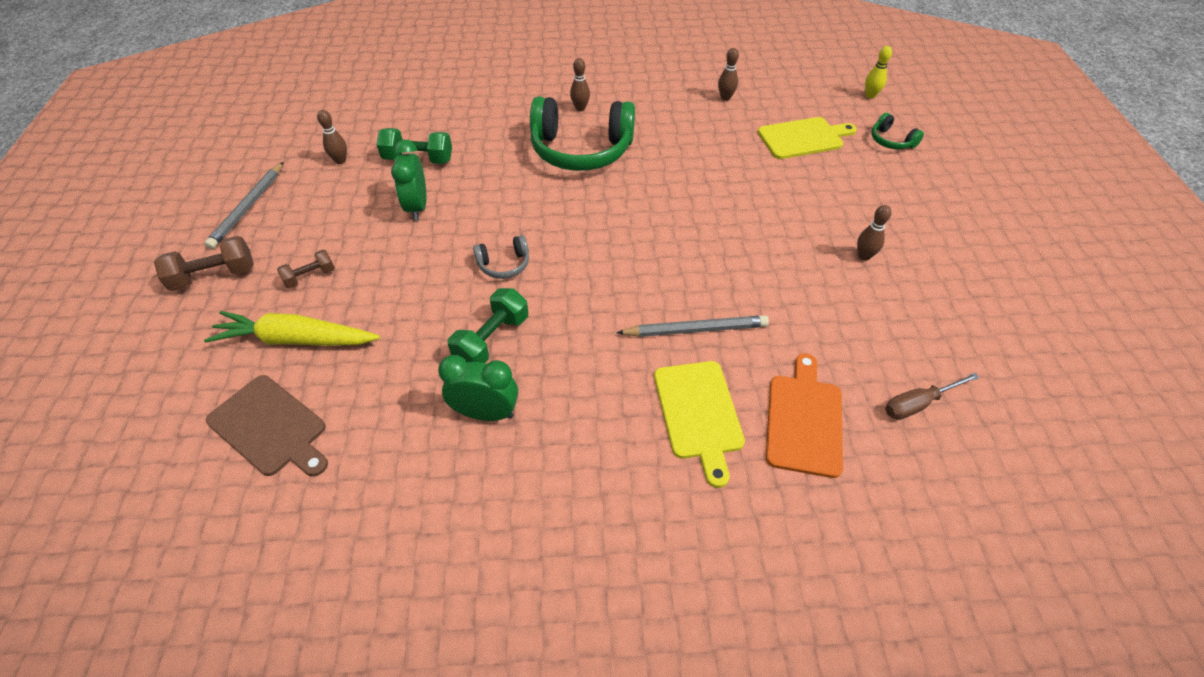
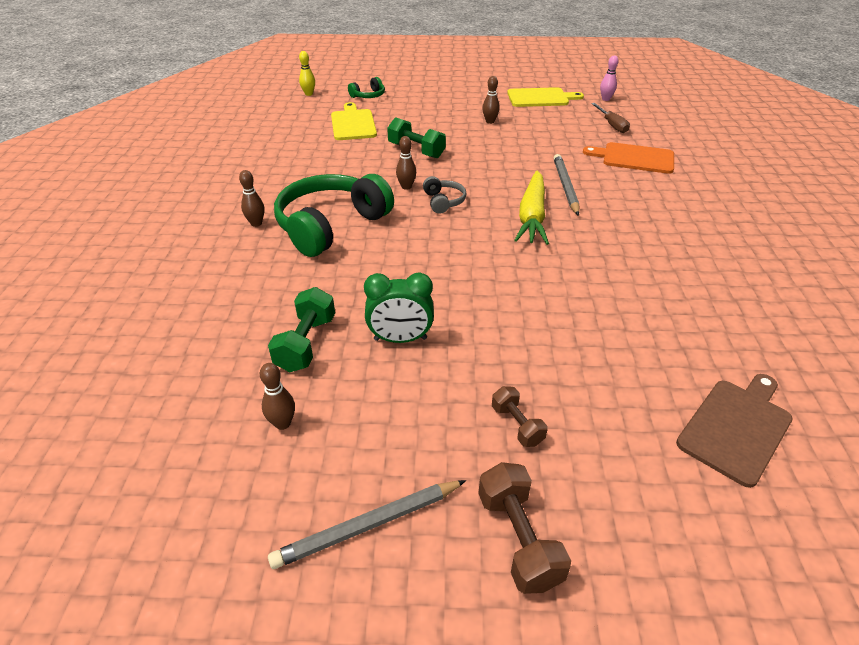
camera: 85 degrees left, 10 degrees down
grey pencil [204,162,284,249] -> grey pencil turned 135 degrees clockwise [268,480,466,569]
yellow carrot [204,311,380,346] -> yellow carrot moved to [514,171,549,245]
green clock [438,355,518,421] -> none
green dumbbell [448,288,528,363] -> green dumbbell moved to [387,117,446,158]
grey headphones [473,235,529,279] -> grey headphones moved to [423,176,467,214]
green headphones [530,96,635,171] -> green headphones turned 150 degrees counterclockwise [274,174,394,257]
yellow cutting board [654,361,745,488] -> yellow cutting board moved to [507,87,584,107]
brown bowling pin [718,48,739,101] -> brown bowling pin moved to [396,136,416,190]
none -> pink bowling pin [600,56,619,101]

